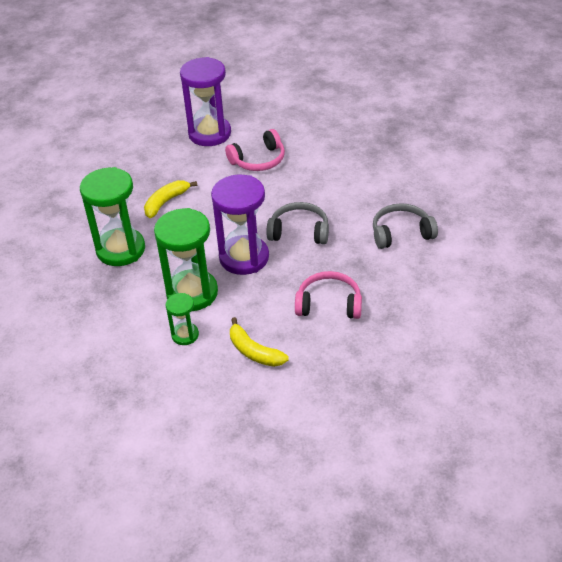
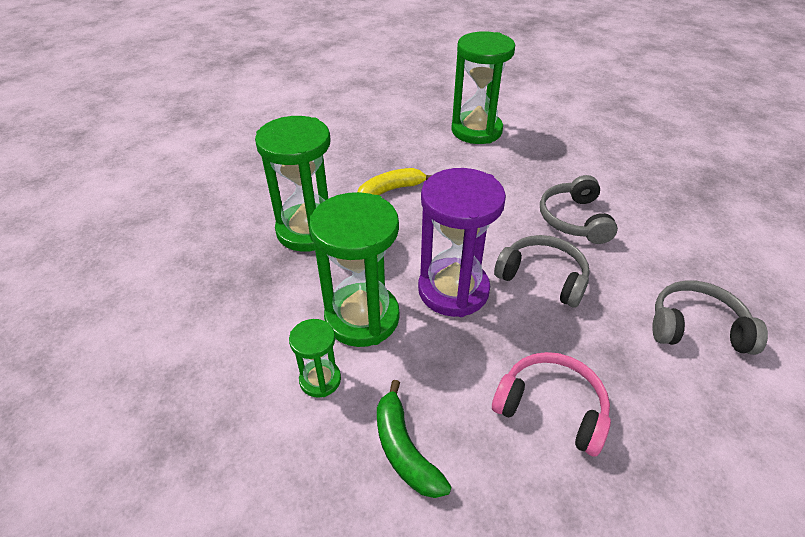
camera: 20 degrees right, 0 degrees up
purple hourglass [180,57,231,146] -> green hourglass [451,31,515,144]
pink headphones [225,129,285,171] -> none
yellow banana [230,317,289,367] -> green banana [377,380,451,498]
none -> grey headphones [540,175,618,244]

